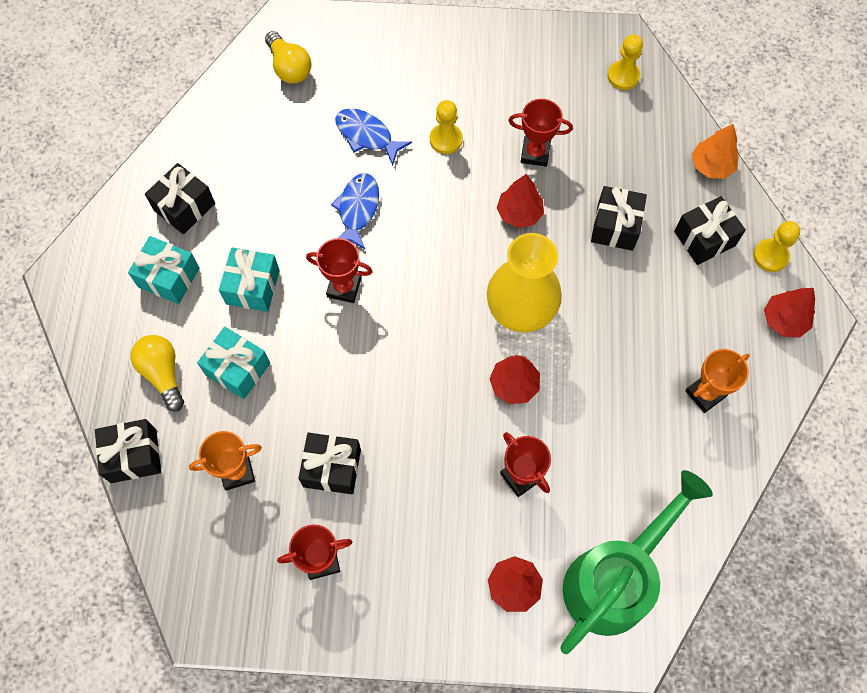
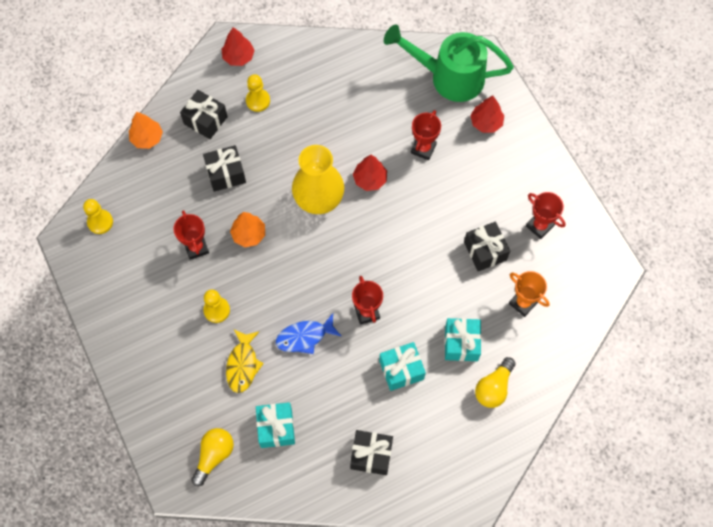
camera: 120 degrees left, 0 degrees up
black gift [95,419,161,483] -> none
turquoise gift [128,236,199,304] -> turquoise gift moved to [256,402,295,448]
blue fish [335,108,412,166] -> yellow fish [226,329,264,393]
red tree [497,174,544,228] -> orange tree [230,212,265,247]
orange trophy [685,349,750,413] -> none
yellow pawn [753,221,800,272] -> yellow pawn moved to [246,74,270,112]

